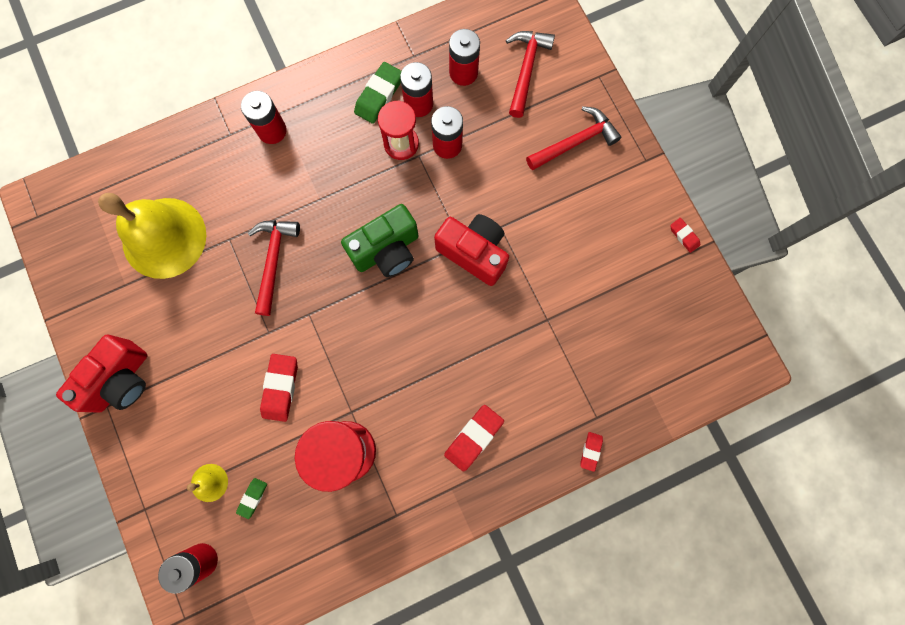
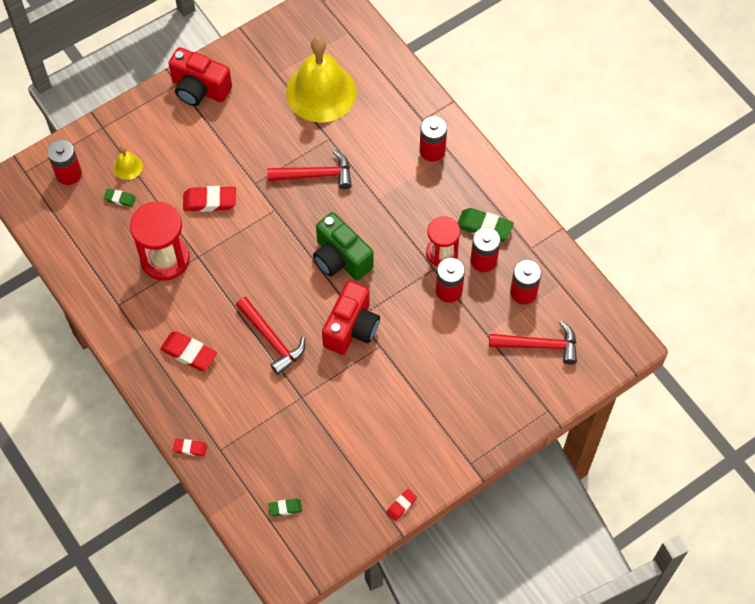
camera: 80 degrees right, 15 degrees down
red hammer [526,106,621,171] -> red hammer moved to [236,297,305,375]
none -> green eraser [268,499,302,516]

